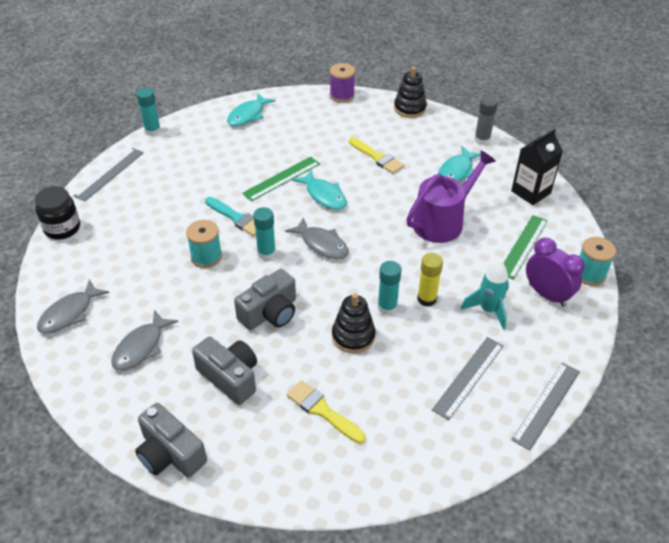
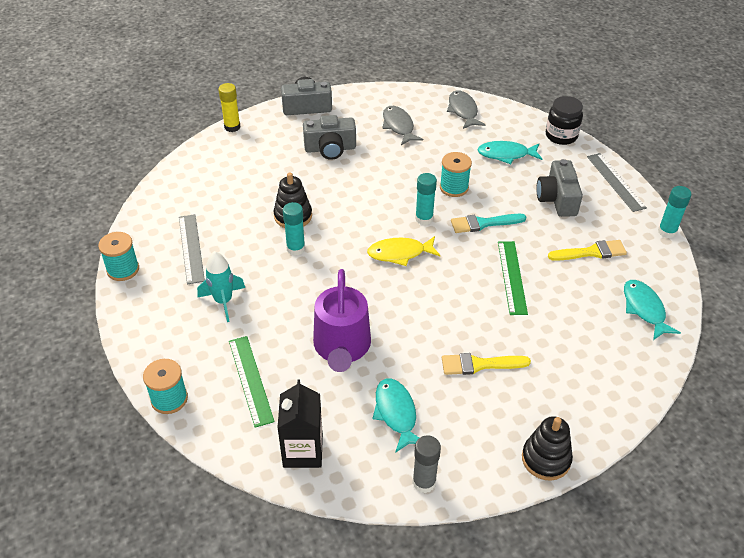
camera: 130 degrees right, 0 degrees up
grey camera [234,269,296,330] -> grey camera moved to [537,159,583,217]
grey fish [285,217,349,259] -> yellow fish [367,236,440,266]
yellow brush [287,380,365,443] -> yellow brush moved to [548,240,627,261]
turquoise fish [292,170,347,210] -> turquoise fish moved to [478,141,542,164]
purple spool [330,63,355,103] -> none
yellow glue stick [417,253,443,307] -> yellow glue stick moved to [218,83,241,132]
grey ruler [512,362,580,451] -> turquoise spool [98,232,139,281]
purple clock [526,238,585,307] -> none

